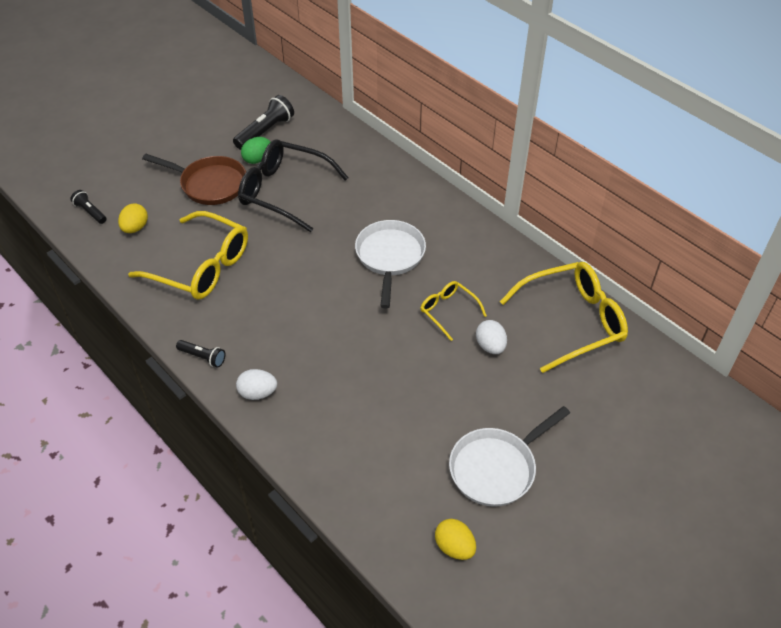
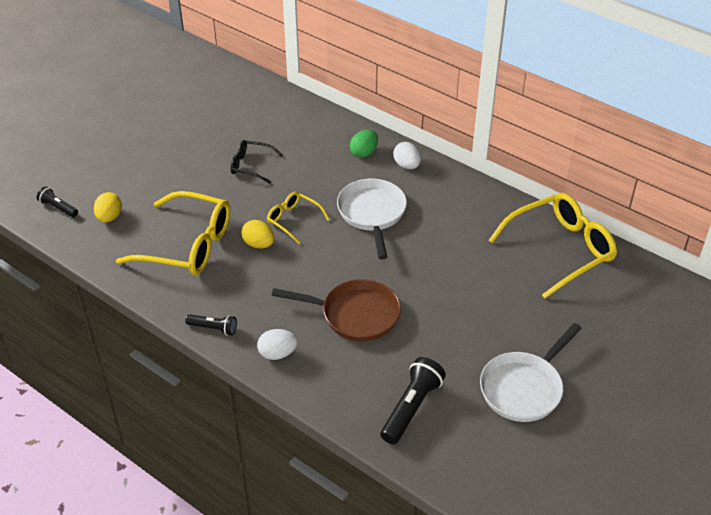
camera: 10 degrees left, 5 degrees down
brown pan [142,154,246,205] -> brown pan moved to [272,279,401,341]
black flashlight [233,95,294,150] -> black flashlight moved to [380,357,446,444]
black glasses [238,139,349,232] -> black glasses [231,140,283,183], size x0.52
green egg [241,137,270,164] -> green egg moved to [350,129,378,158]
yellow glasses [420,281,487,341] -> yellow glasses moved to [267,192,330,244]
yellow egg [435,519,476,560] -> yellow egg moved to [242,220,275,248]
white egg [476,320,507,354] -> white egg moved to [393,142,421,169]

